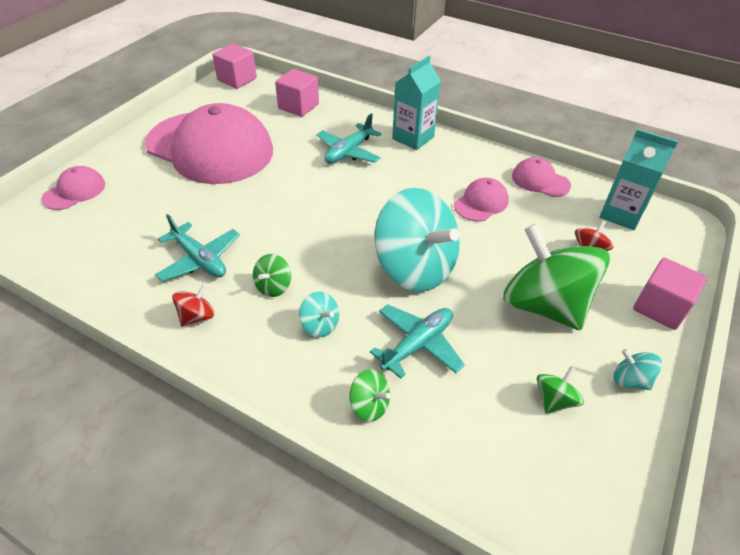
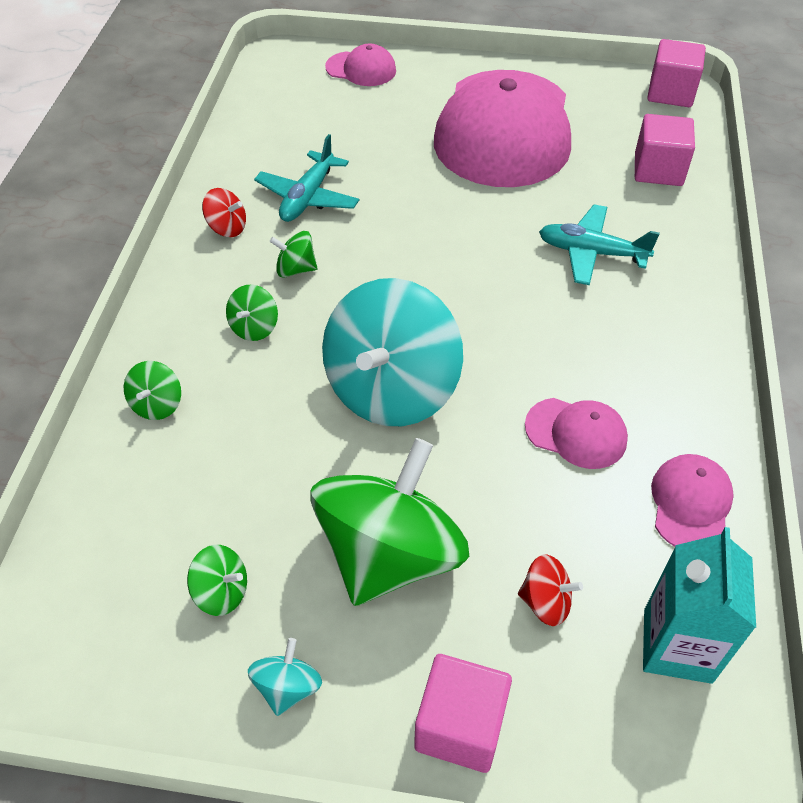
camera: 70 degrees right, 5 degrees up
turquoise spinning top [299,292,339,337] -> green spinning top [226,284,278,341]
turquoise plane [370,304,465,379] -> none
turquoise carton [392,56,441,150] -> none

